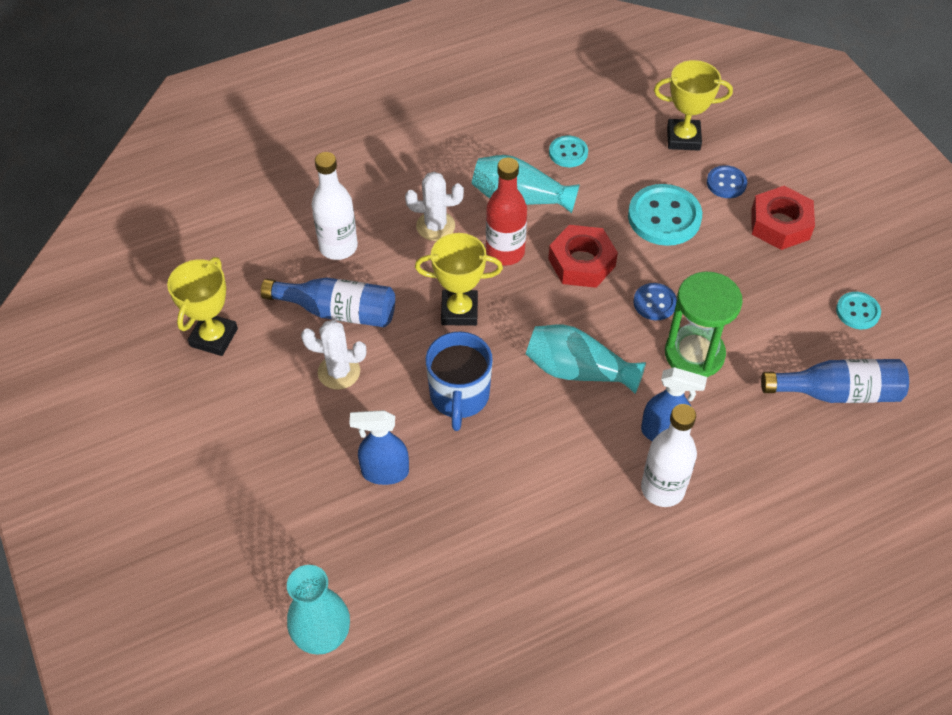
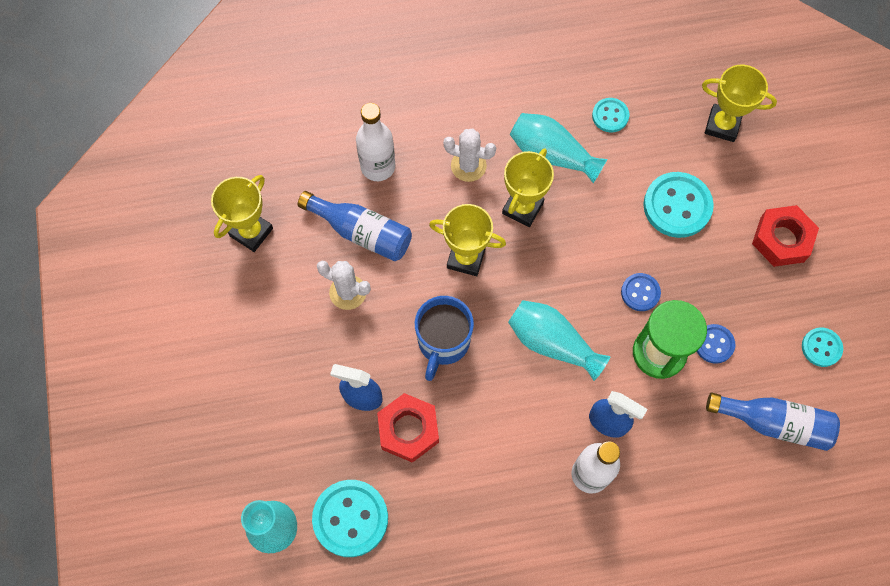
camera: 15 degrees right, 15 degrees up
red bottle [486,158,527,265] -> yellow trophy [502,149,554,227]
red nut [548,225,618,288] -> red nut moved to [377,393,439,463]
blue button [707,165,747,198] -> blue button moved to [697,324,735,364]
none -> turquoise button [312,480,388,557]

